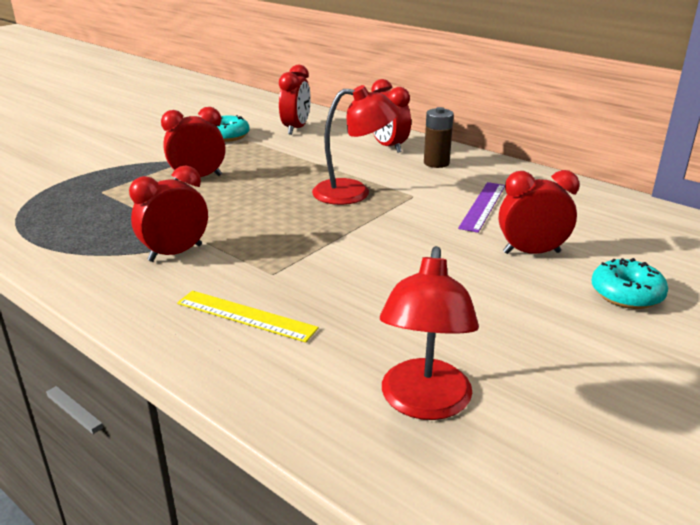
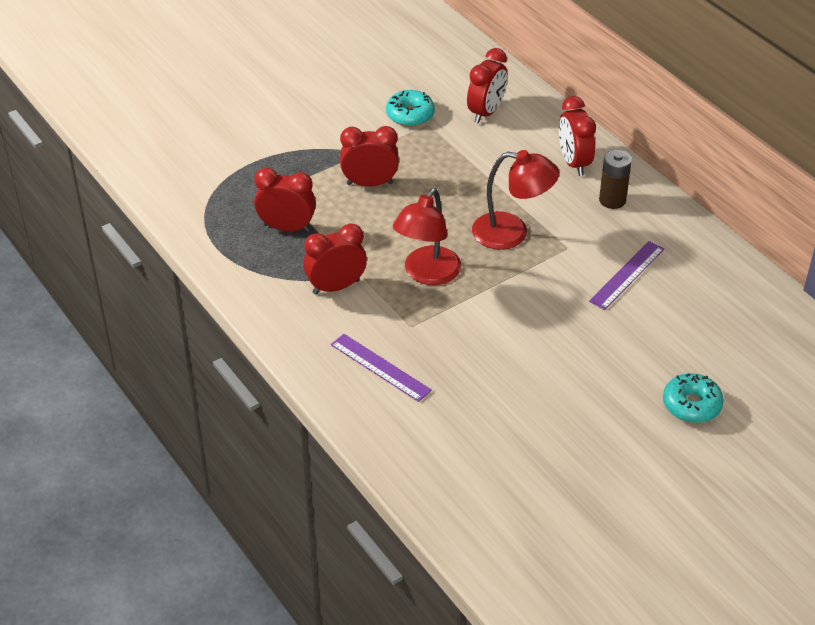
camera: 15 degrees right, 15 degrees up
yellow ruler [177,291,319,342] -> purple ruler [331,334,432,402]
red lamp [380,246,479,420] -> red lamp moved to [393,188,461,285]
red clock [499,170,580,254] -> red clock moved to [254,167,316,232]

